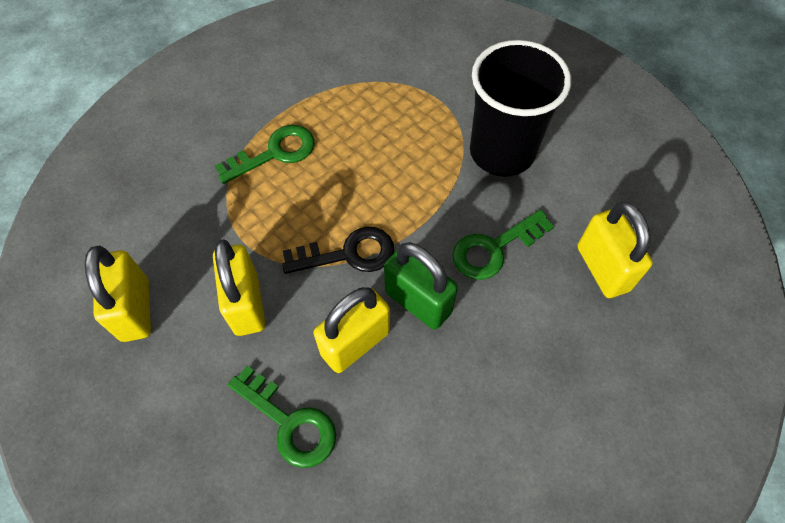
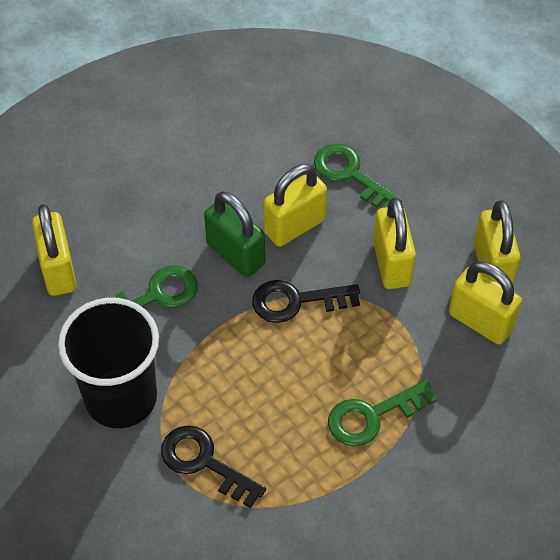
camera: 175 degrees left, 5 degrees down
none -> black key [161,425,266,508]
none -> yellow padlock [449,261,522,345]

